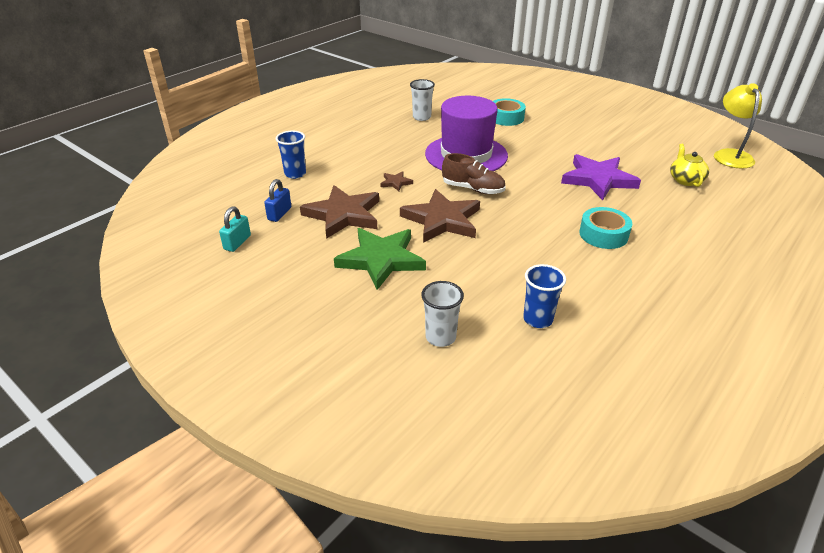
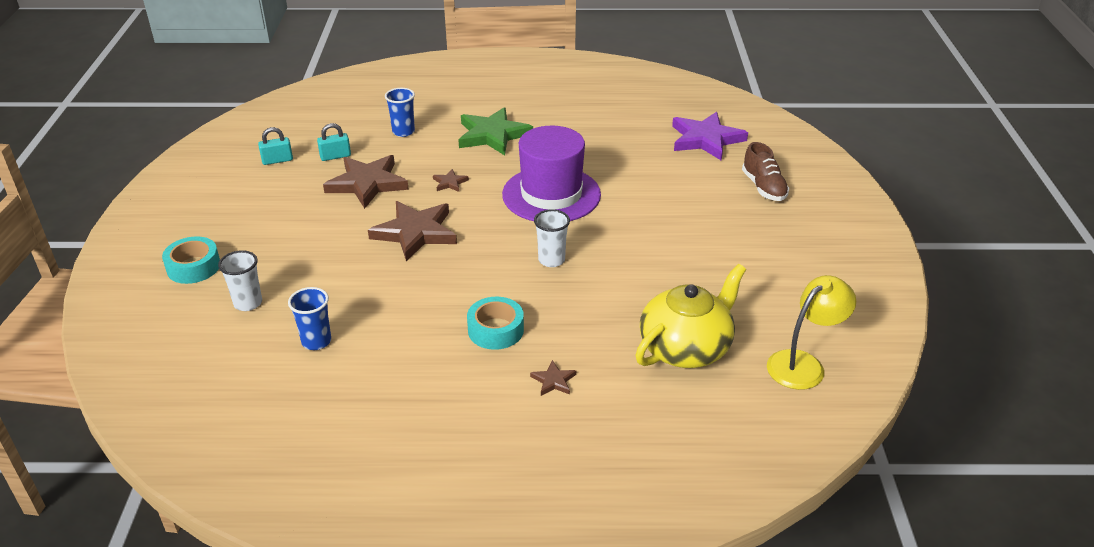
camera: 50 degrees right, 0 degrees up
blue padlock [264,179,291,222] -> turquoise padlock [317,123,351,161]
green star [334,228,426,290] -> green star moved to [458,107,533,155]
white cup [410,79,435,121] -> white cup moved to [534,209,570,267]
brown shoe [442,153,505,194] -> brown shoe moved to [742,142,789,201]
turquoise tape [493,98,526,126] -> turquoise tape moved to [162,236,220,284]
purple star [561,154,641,200] -> purple star moved to [672,112,748,161]
yellow teapot [670,144,709,187] -> yellow teapot [635,264,746,368], size x1.90
none -> brown star [530,360,576,396]

